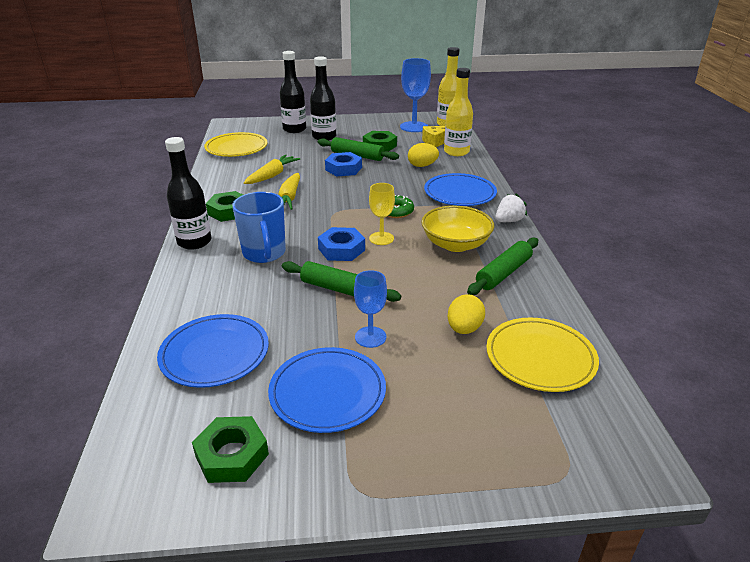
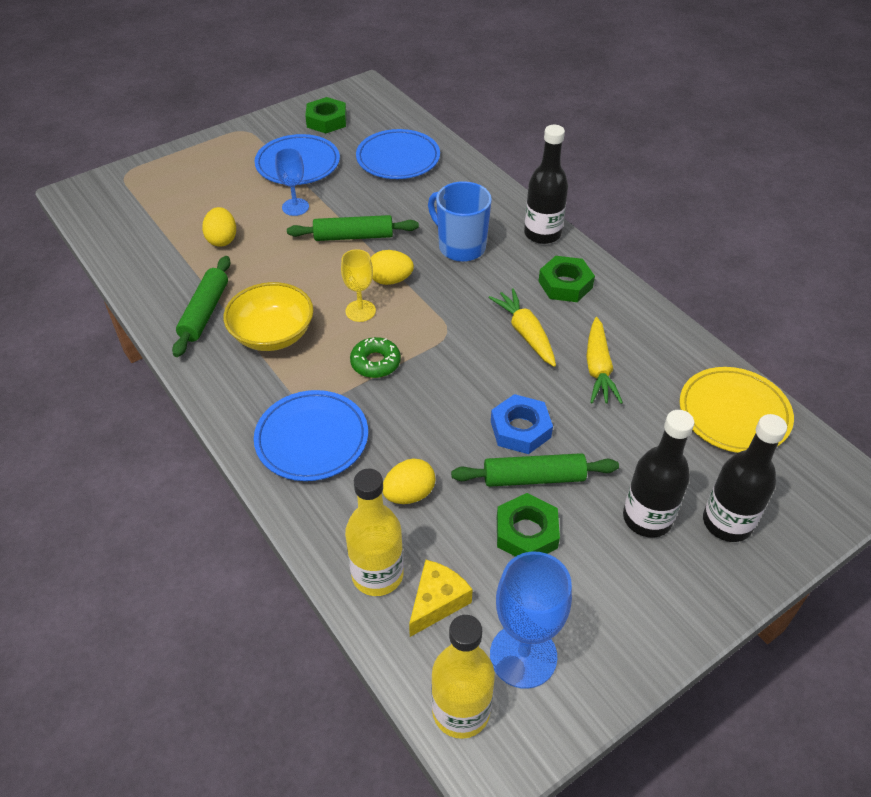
camera: 150 degrees right, 15 degrees up
blue nut [318,227,365,261] -> yellow egg [371,250,414,285]
yellow plate [486,317,599,392] -> none
white strawberry [496,193,527,222] -> none

